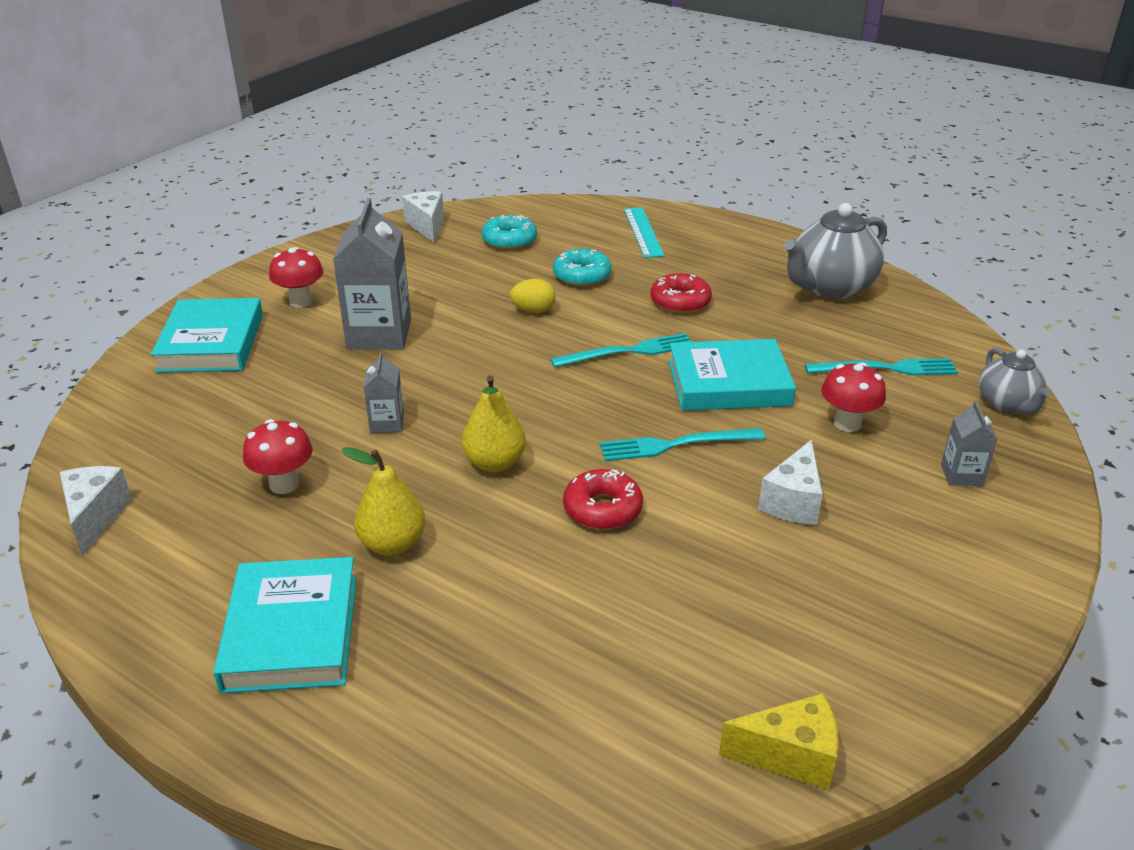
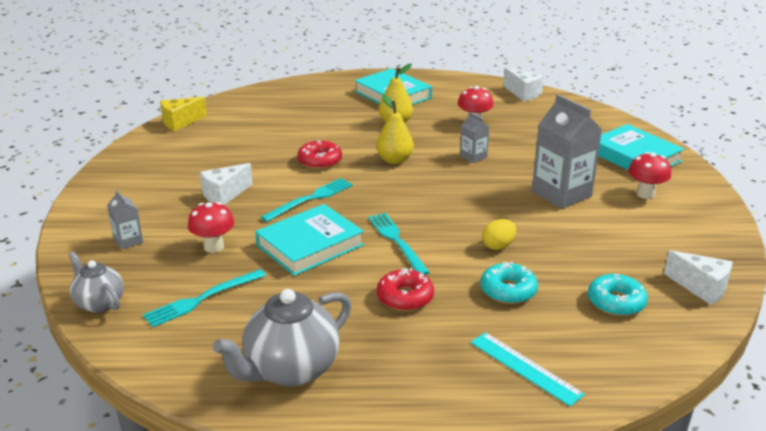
camera: 145 degrees right, 5 degrees down
turquoise fork [551,333,692,367] -> turquoise fork turned 120 degrees clockwise [368,213,430,275]
white cheese [758,440,823,525] -> white cheese turned 120 degrees counterclockwise [200,163,253,205]
grey teapot [784,203,887,299] -> grey teapot turned 150 degrees counterclockwise [213,289,351,387]

